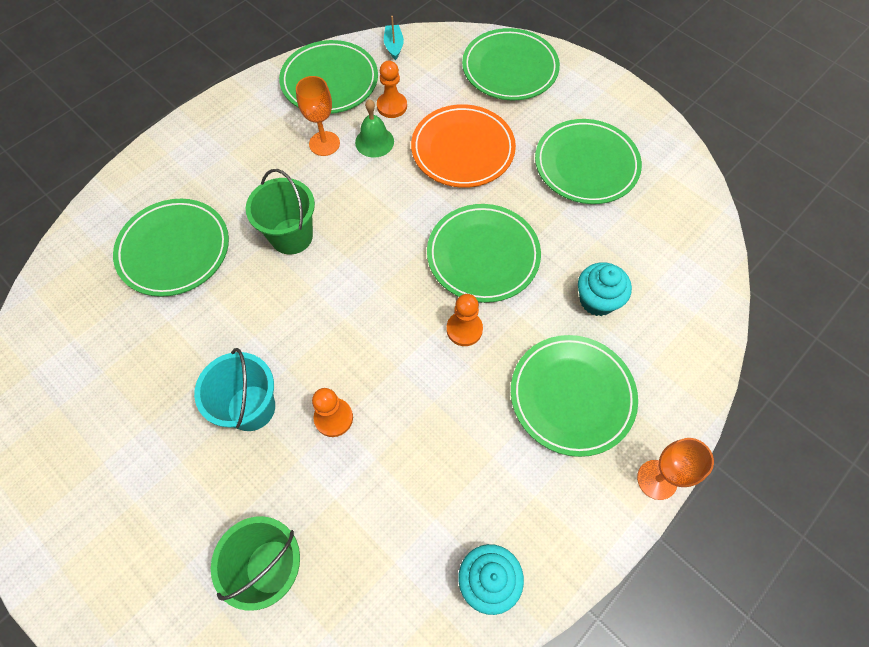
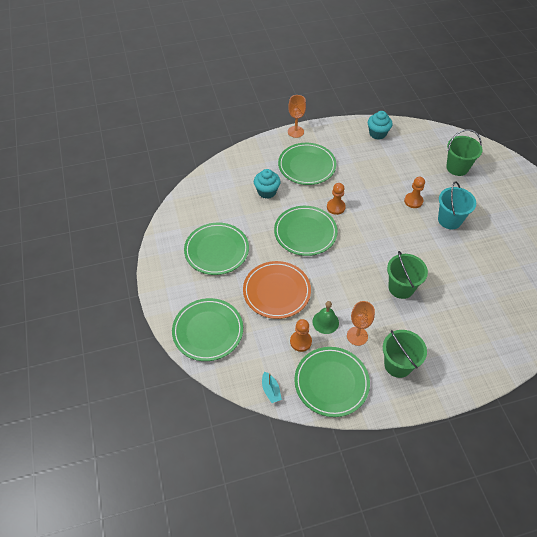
camera: 150 degrees left, 10 degrees down
green plate [113,199,229,297] -> none
turquoise boat [384,16,404,60] -> turquoise boat turned 45 degrees counterclockwise [262,372,282,403]
none -> green bucket [383,330,427,378]

